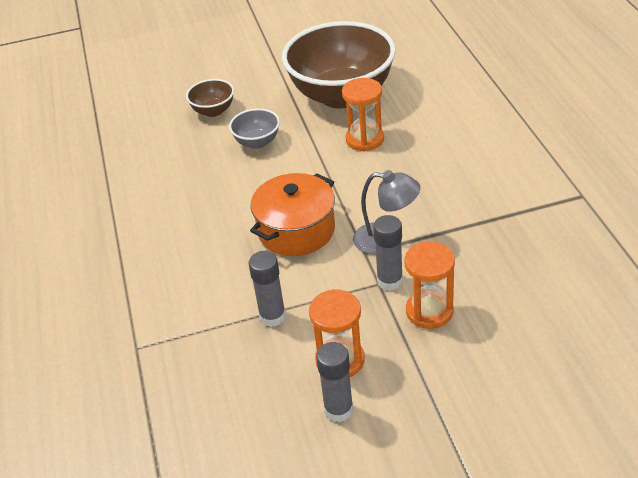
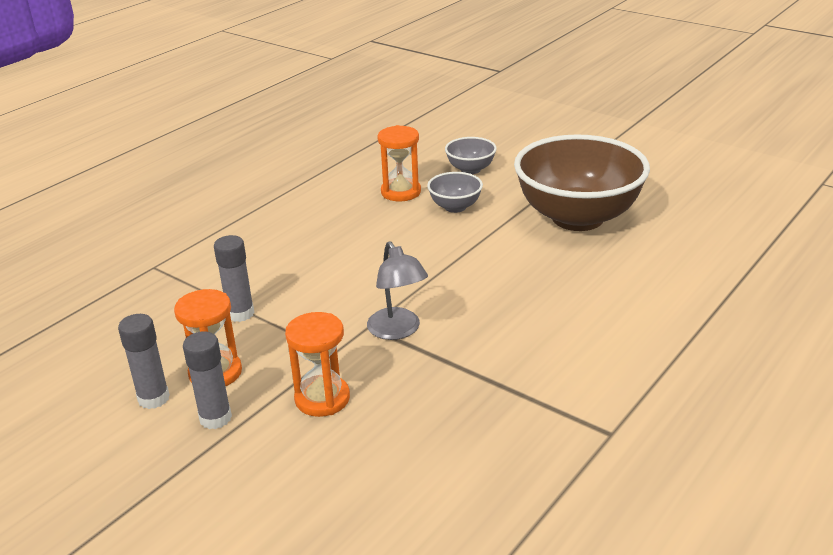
camera: 50 degrees right, 10 degrees down
brown bowl [186,79,234,117] -> grey bowl [445,137,497,174]
orange pot [250,173,335,256] -> none
orange hourglass [342,78,384,152] -> orange hourglass moved to [377,125,421,201]
grey glue stick [373,215,403,291] -> grey glue stick moved to [183,331,232,429]

